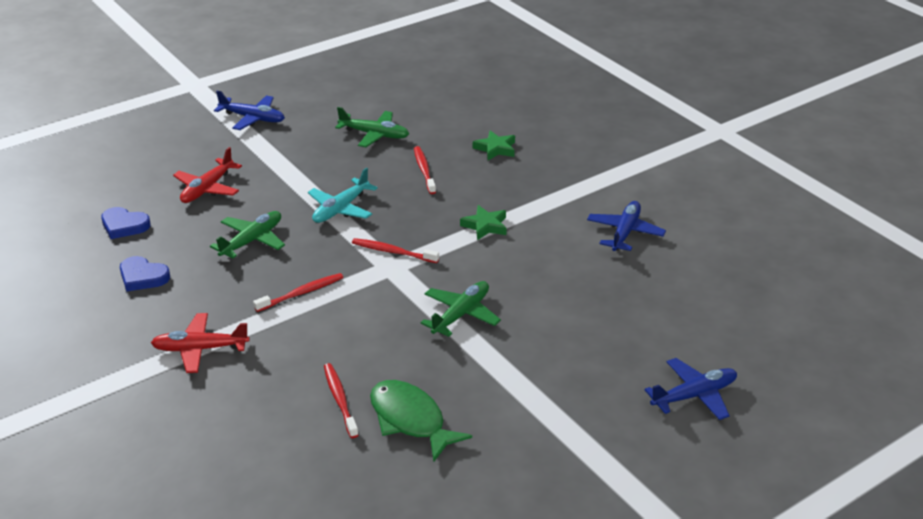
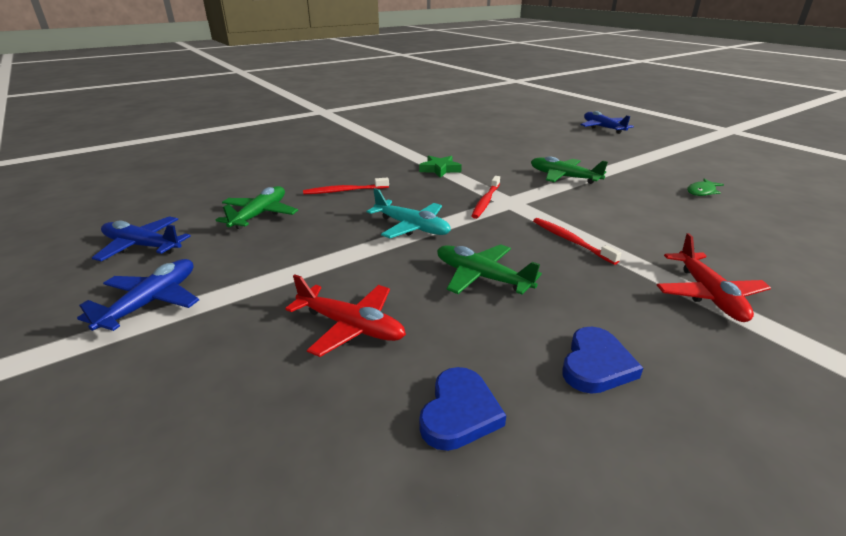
camera: 90 degrees left, 5 degrees down
red toothbrush [324,363,358,438] -> none
green fish [370,380,472,462] -> green fish [687,179,724,196], size x0.52
green star [473,130,515,160] -> none
blue plane [587,201,666,251] -> blue plane moved to [92,216,191,261]

